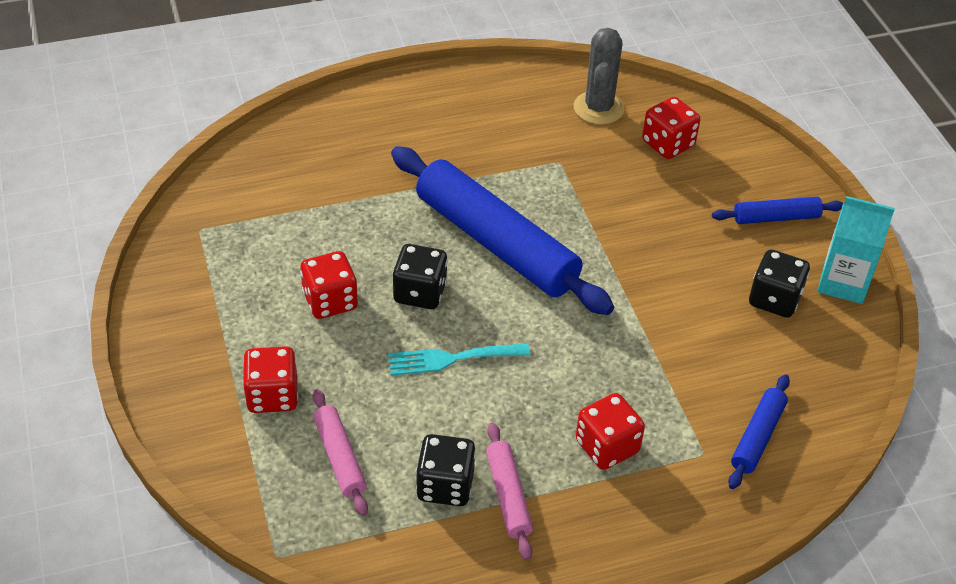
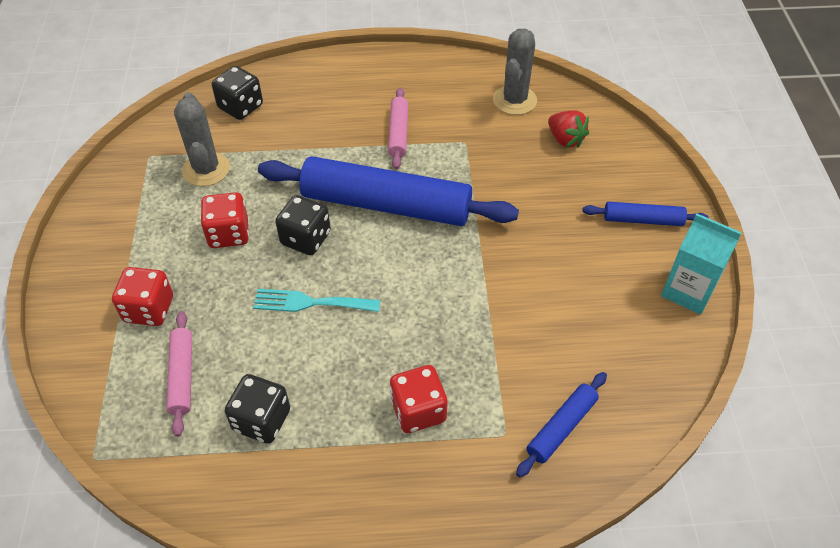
camera: 15 degrees right, 5 degrees up
blue rolling pin [391,146,614,315] -> blue rolling pin turned 45 degrees counterclockwise [258,156,519,226]
pink rolling pin [486,423,533,560] -> pink rolling pin moved to [388,88,408,169]
red dice [642,97,700,159] -> red strawberry [548,110,589,148]
black dice [749,249,810,318] -> black dice moved to [212,66,263,120]
none -> grey cactus [174,93,230,186]

